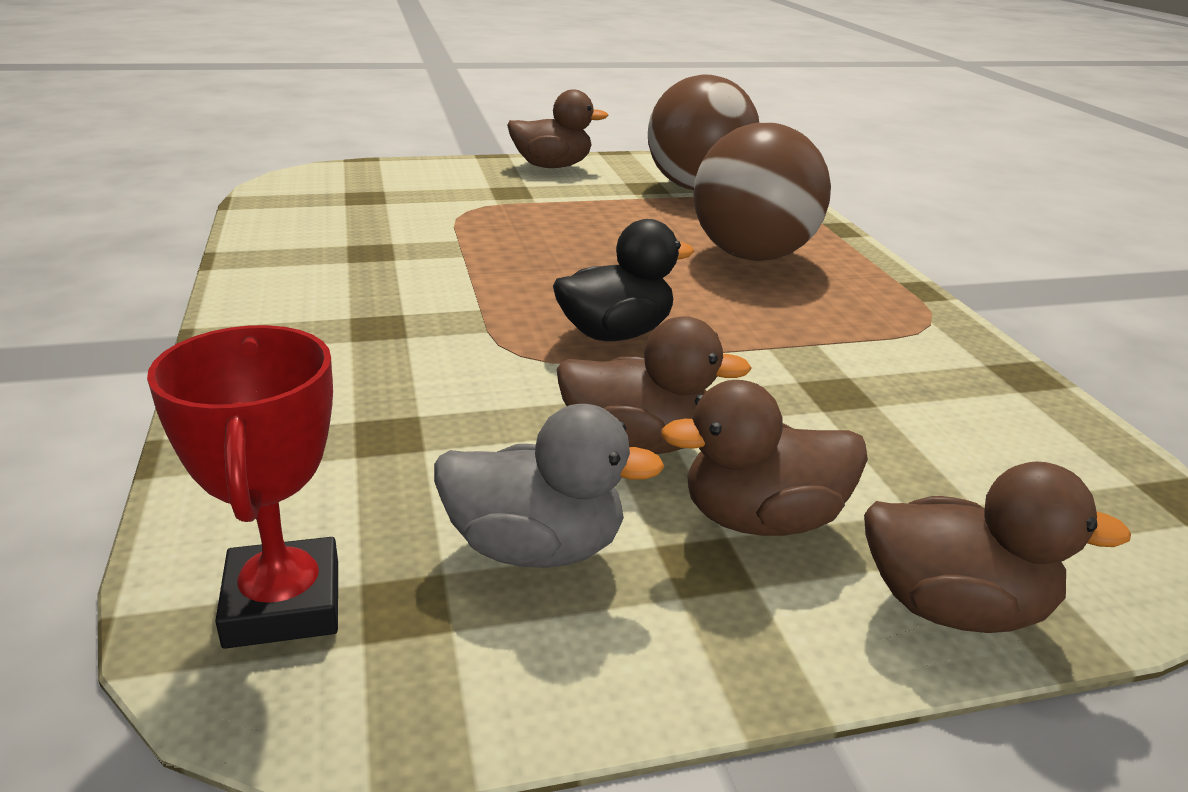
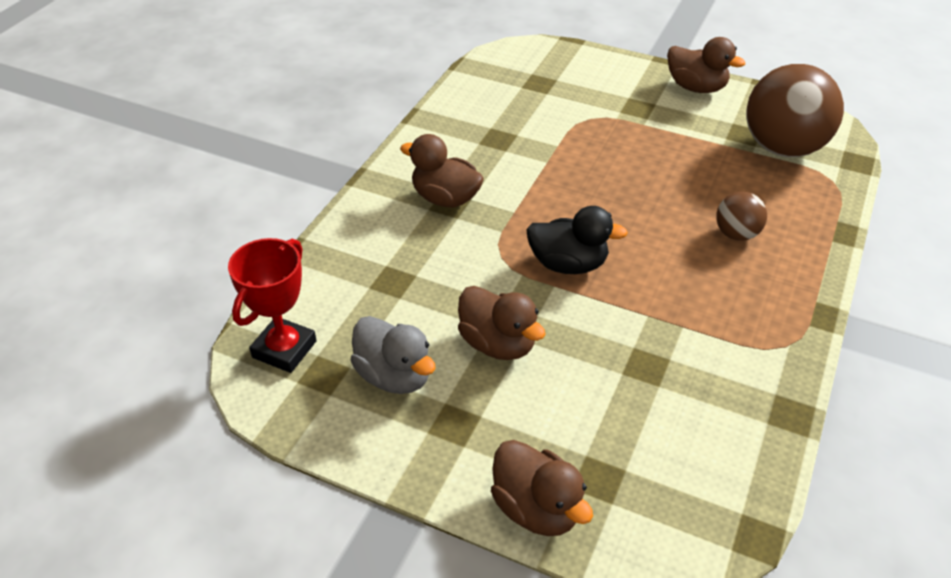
camera: 40 degrees right, 15 degrees up
brown duck [661,380,868,536] -> brown duck moved to [400,134,484,208]
brown ball [693,123,831,261] -> brown ball [716,192,767,241], size x0.49

